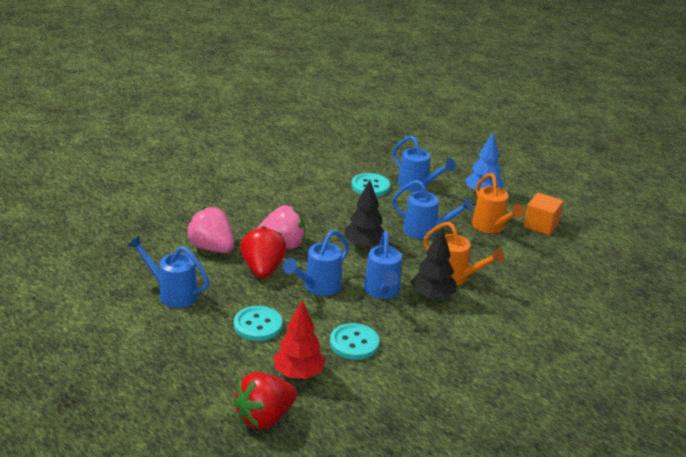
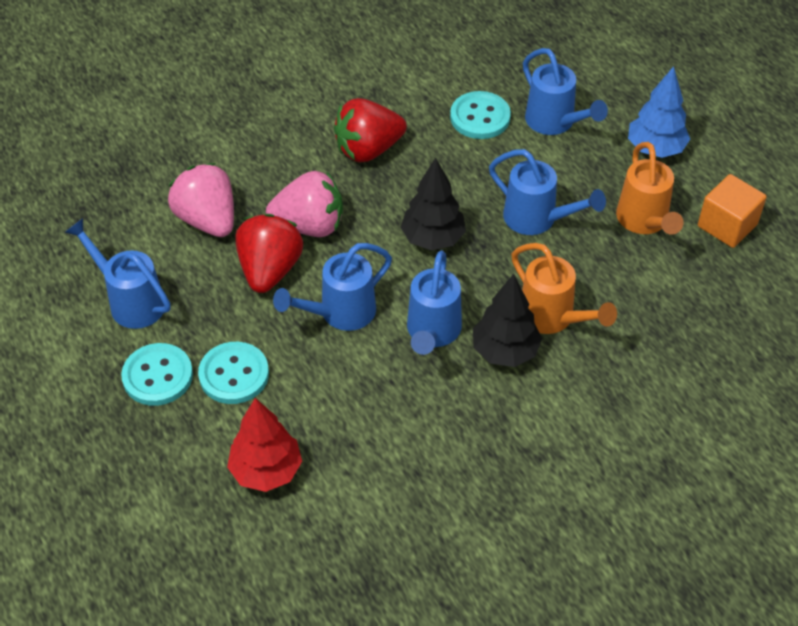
camera: 15 degrees right, 20 degrees up
red strawberry [233,372,297,430] -> red strawberry moved to [334,98,407,163]
turquoise button [330,323,379,360] -> turquoise button moved to [121,343,193,406]

